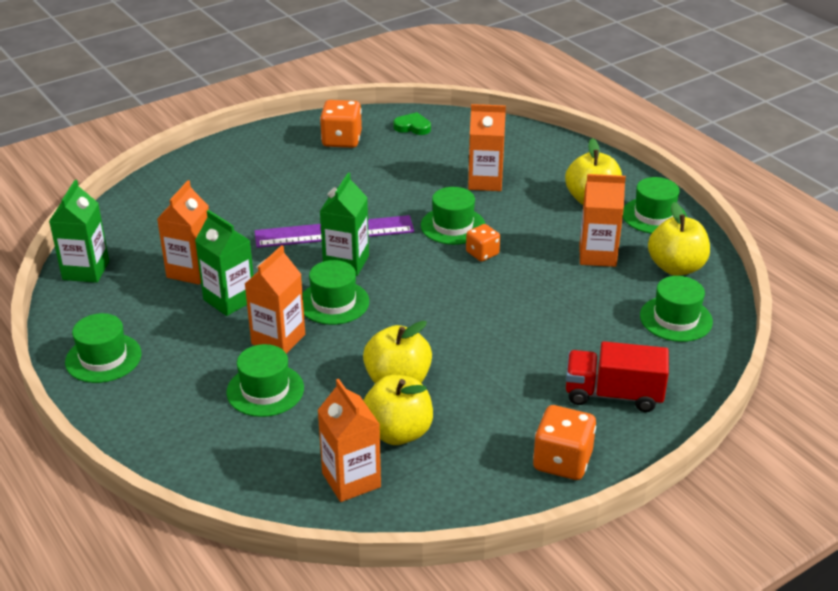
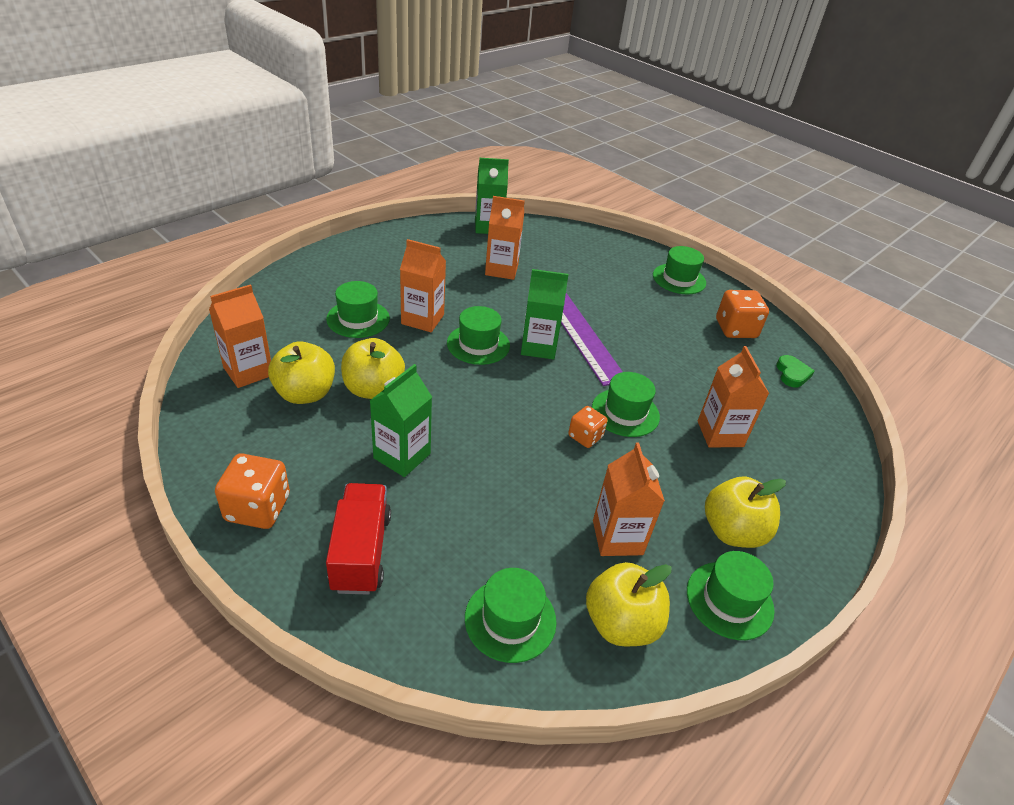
camera: 75 degrees right, 5 degrees up
green hat [65,313,141,383] -> green hat moved to [653,246,706,294]
green carton [195,210,254,316] -> green carton moved to [370,364,432,477]

